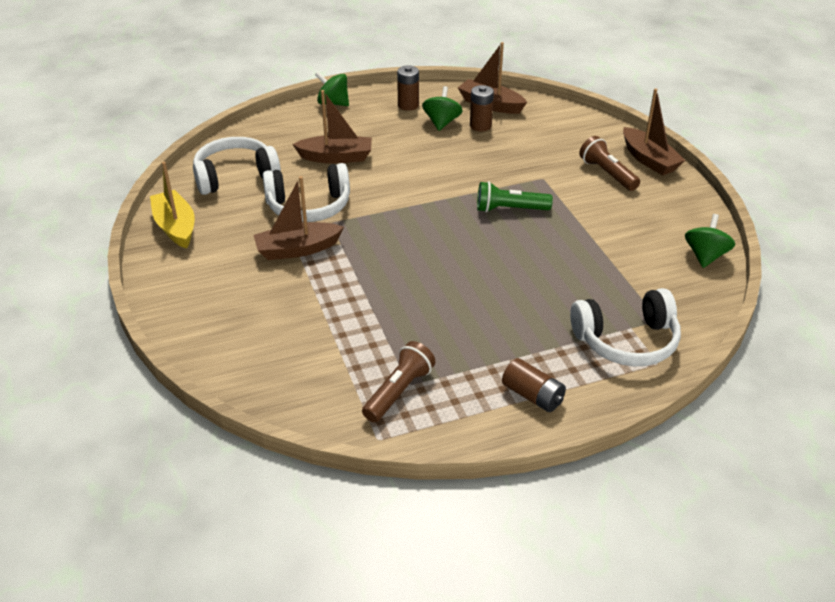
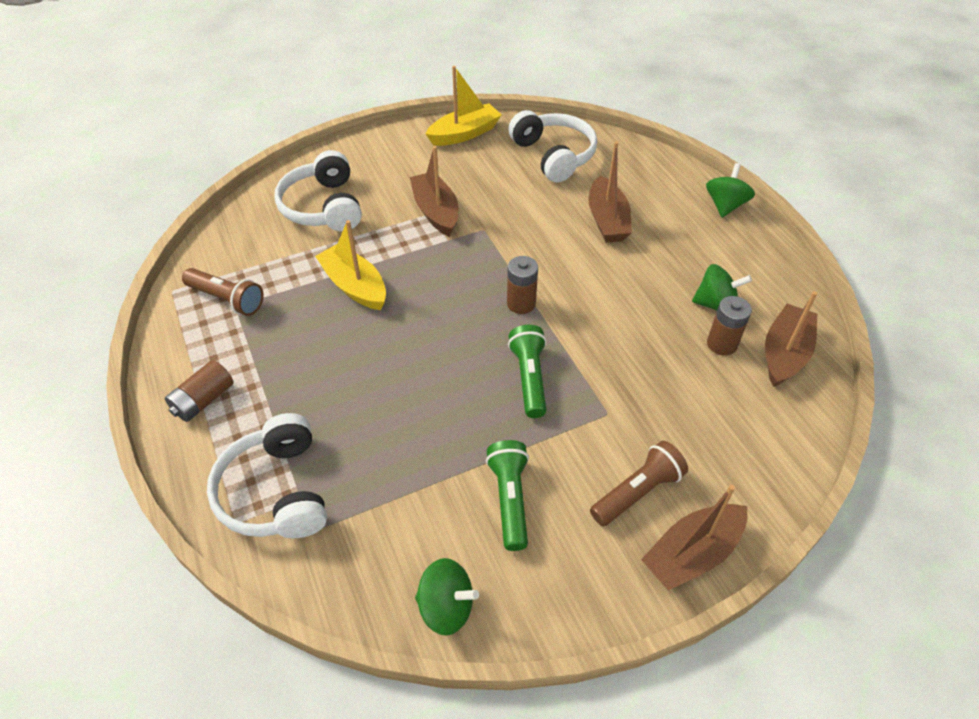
camera: 85 degrees right, 10 degrees up
white headphones [263,163,350,222] -> white headphones moved to [275,150,362,232]
brown battery [397,66,419,111] -> brown battery moved to [507,256,538,314]
none -> yellow boat [315,220,386,310]
none -> green flashlight [486,440,529,551]

